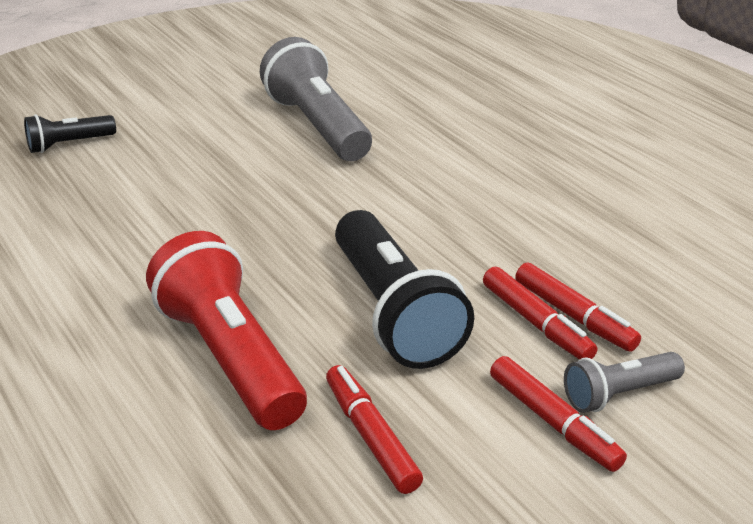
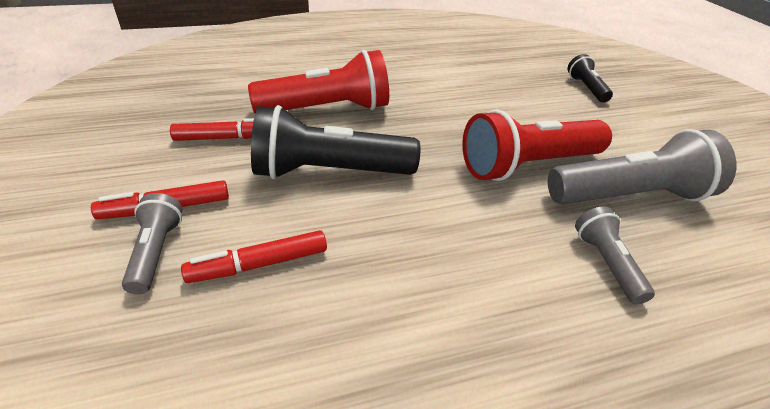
camera: 105 degrees right, 5 degrees up
red marker [483,267,597,360] -> none
none -> red flashlight [462,109,612,181]
none -> grey flashlight [575,207,655,305]

